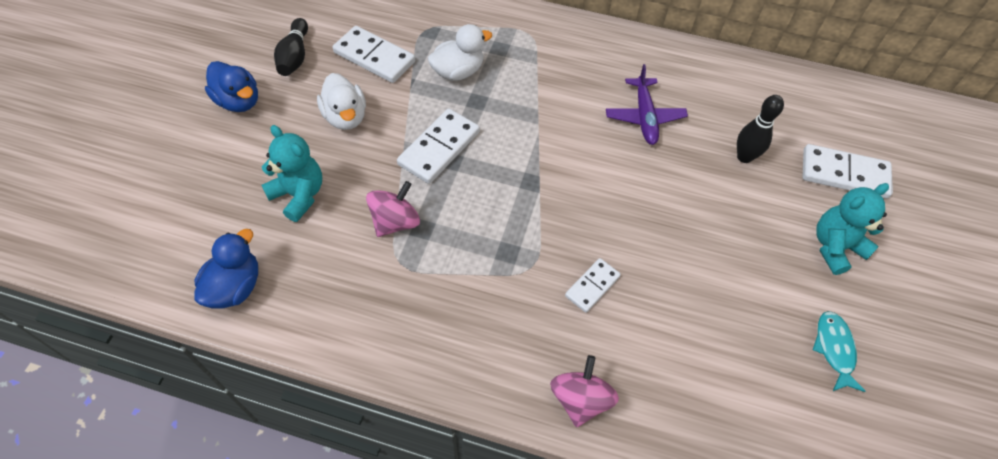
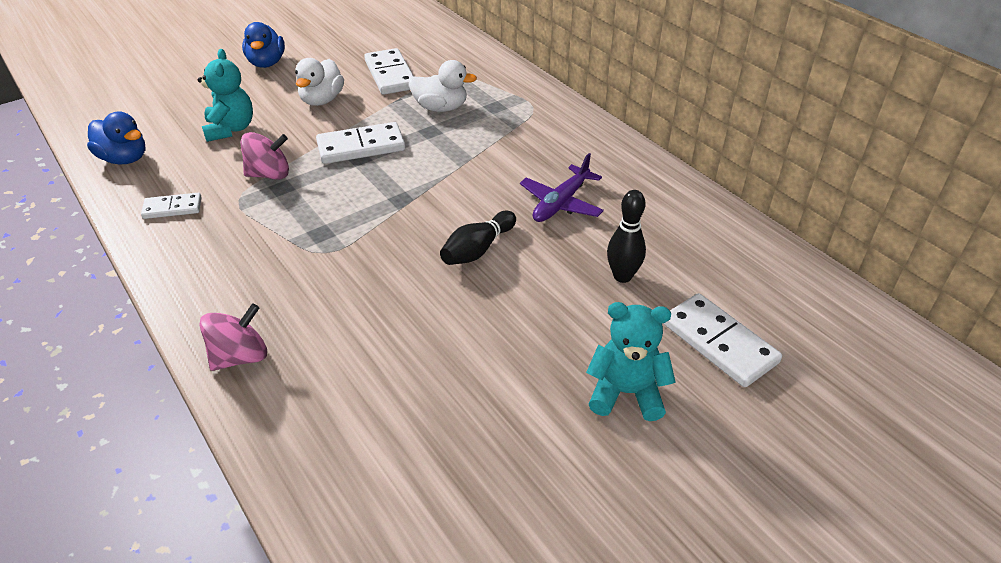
camera: 40 degrees right, 15 degrees down
blue duck [194,229,258,308] -> blue duck turned 60 degrees clockwise [87,111,146,164]
black bowling pin [274,18,308,76] -> black bowling pin moved to [440,211,516,265]
white domino [565,258,621,313] -> white domino moved to [141,193,202,219]
turquoise fish [813,311,866,392] -> none

